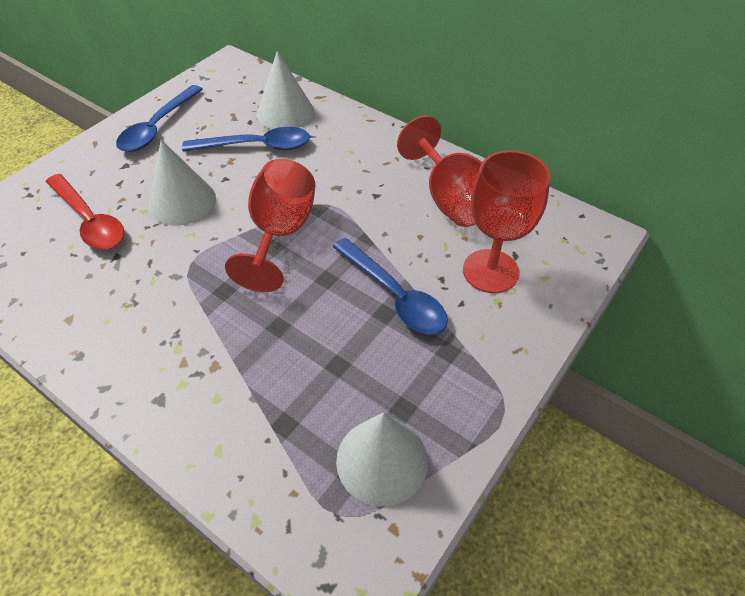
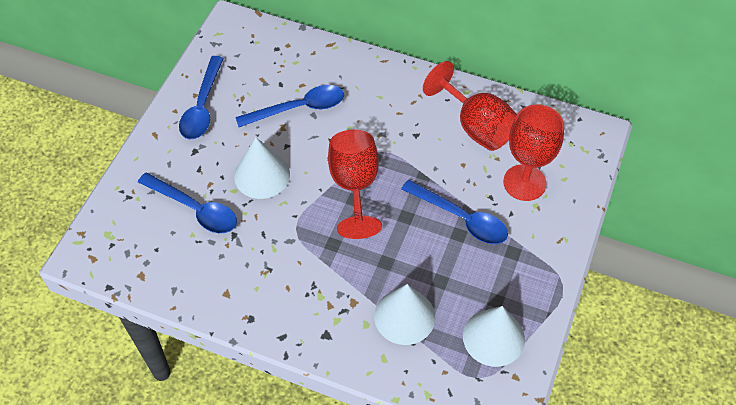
camera: 15 degrees left, 5 degrees up
red spoon [46,174,125,250] -> blue spoon [138,172,237,233]
white cone [257,51,314,129] -> white cone moved to [374,284,435,345]

